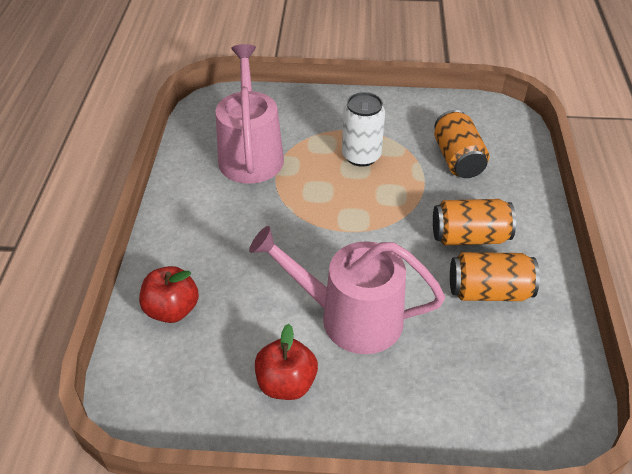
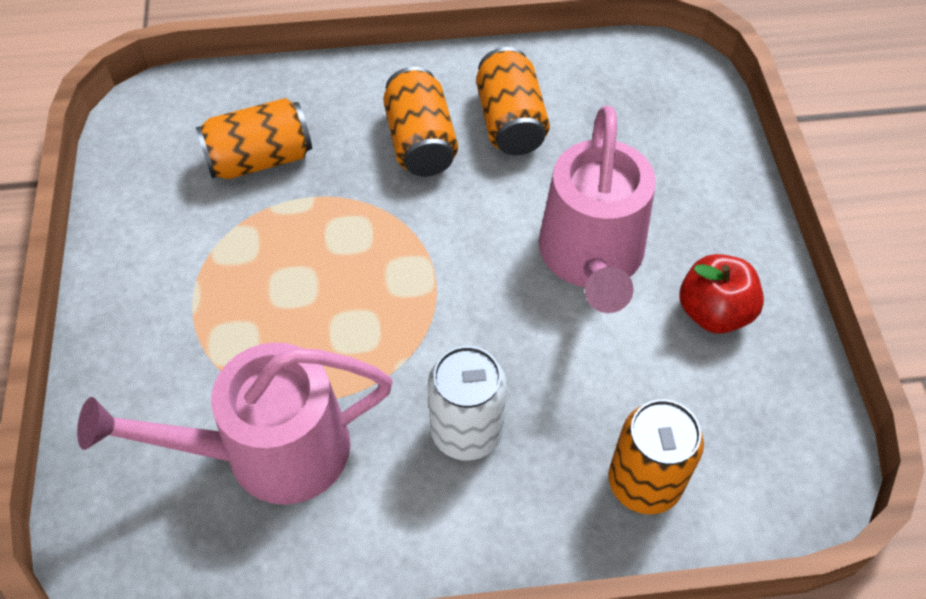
camera: 100 degrees left, 10 degrees up
red apple [139,266,199,323] -> orange can [609,399,704,514]
white can [342,92,385,167] -> white can moved to [428,346,507,460]

